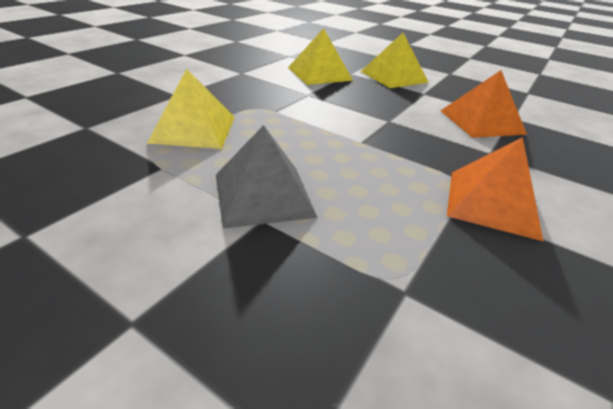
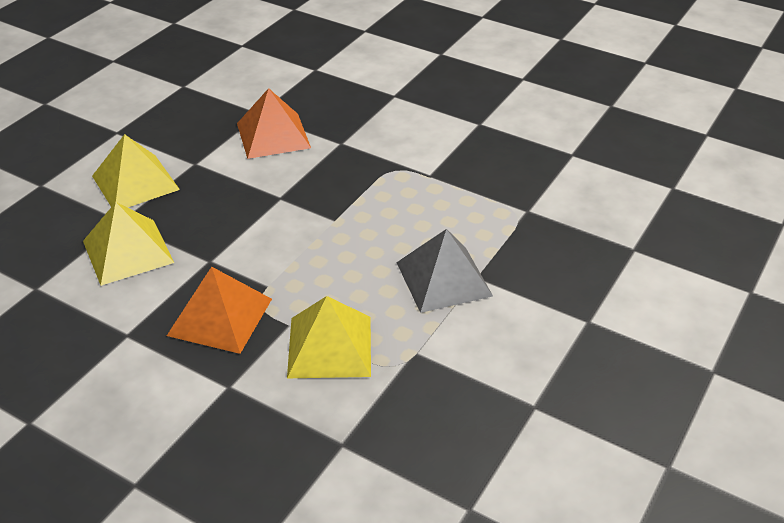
camera: 90 degrees left, 5 degrees up
orange pyramid [447,137,544,242] -> orange pyramid moved to [167,267,272,354]

